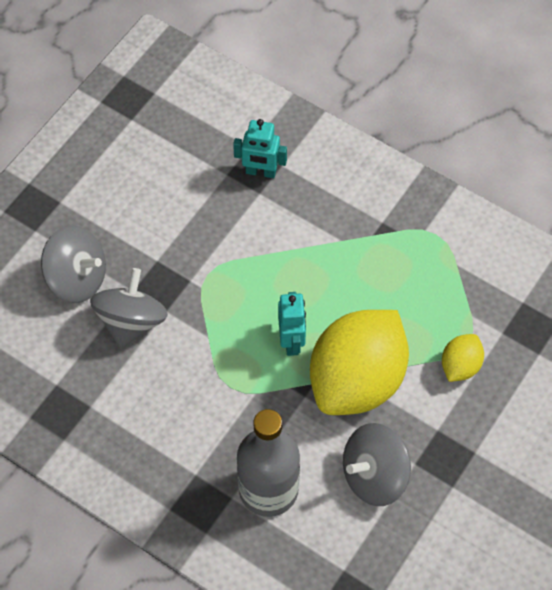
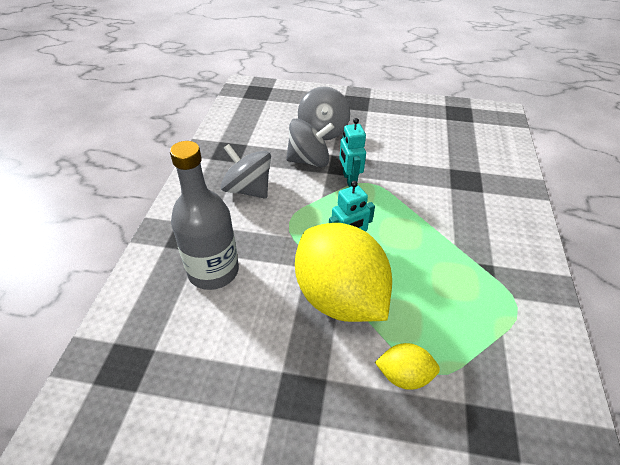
camera: 65 degrees right, 15 degrees down
turquoise robot [233,119,287,178] -> turquoise robot moved to [339,118,366,187]
yellow lemon [310,310,409,415] -> yellow lemon turned 45 degrees clockwise [295,223,392,322]
grey spinning top [343,423,411,506] -> grey spinning top moved to [221,144,271,199]

